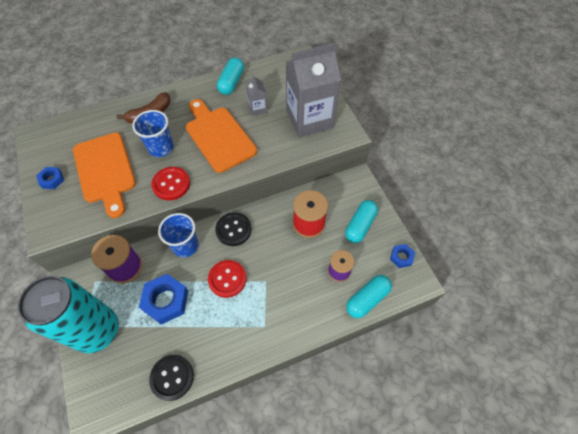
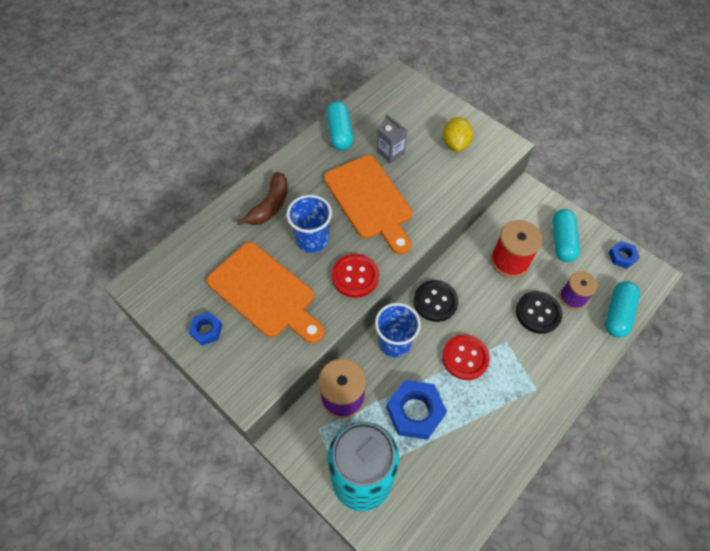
camera: 25 degrees left, 0 degrees up
black button [149,355,194,401] -> black button moved to [516,291,562,334]
orange cutting board [186,99,257,173] -> orange cutting board turned 150 degrees counterclockwise [324,155,412,255]
grey carton [286,43,341,137] -> yellow lemon [443,117,473,152]

